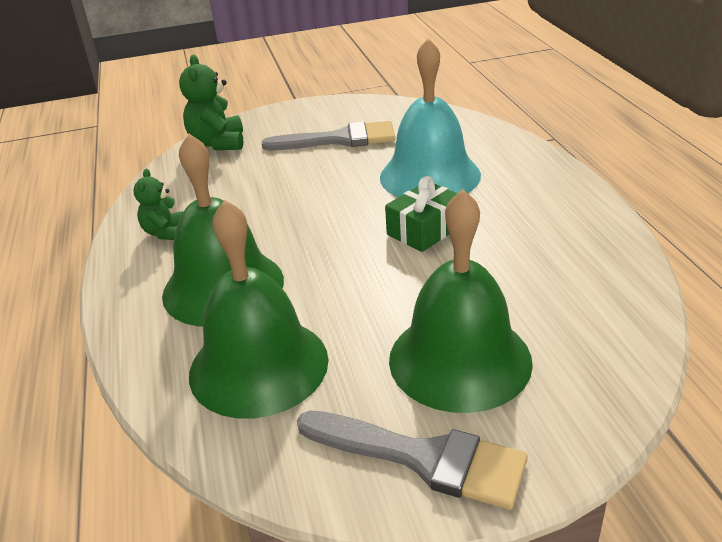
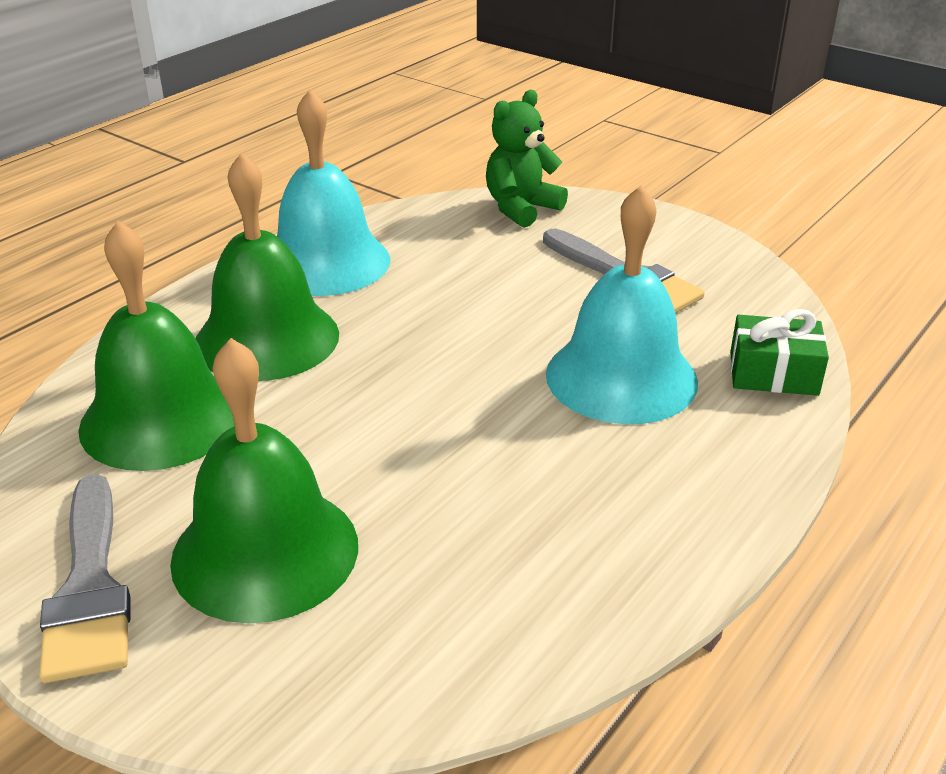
camera: 50 degrees right, 0 degrees up
green teddy bear [133,169,183,240] -> turquoise bell [277,89,390,296]
green gift [385,176,458,252] -> green gift moved to [730,309,829,396]

